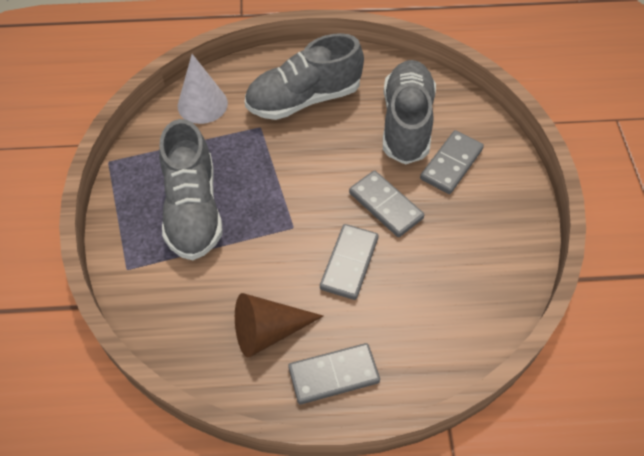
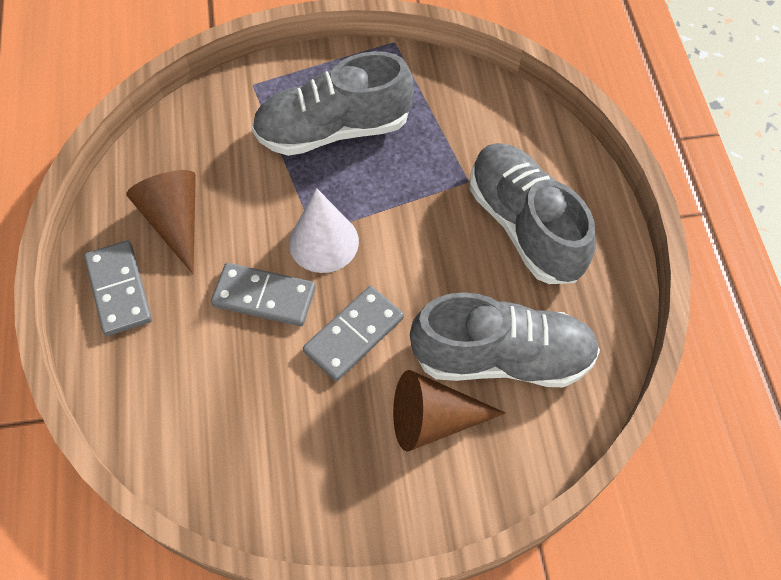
camera: 85 degrees right, 5 degrees up
white cone [178,54,228,124] -> white cone moved to [289,188,359,273]
grey domino [420,130,484,194] -> brown cone [393,370,505,451]

